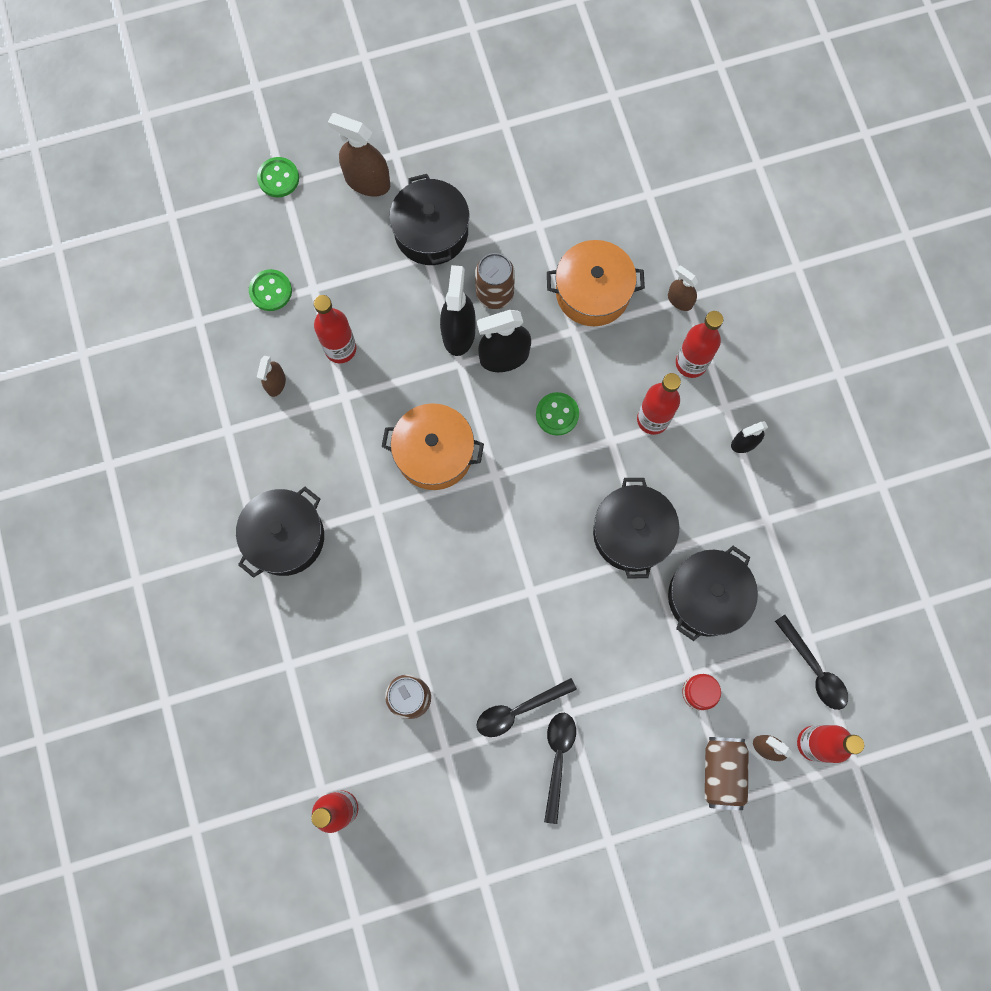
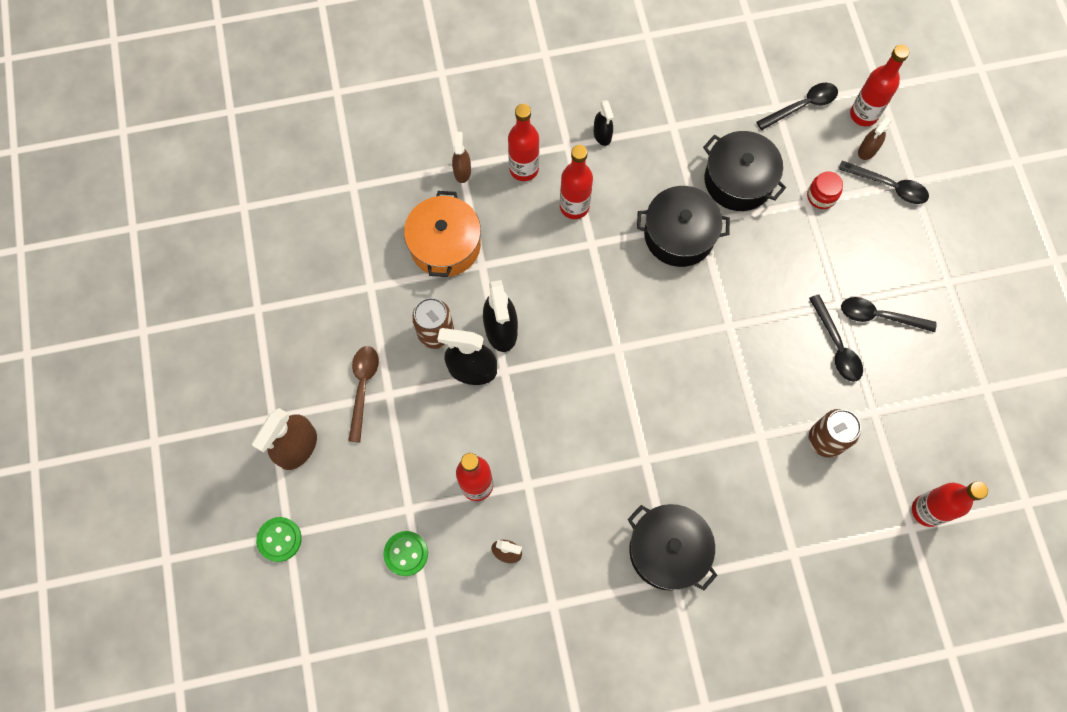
camera: 85 degrees left, 5 degrees down
orange pot [382,403,484,490] -> none
black pot [389,174,470,265] -> brown spoon [349,346,379,443]
green button [536,392,579,436] -> none
brown spray bottle [668,265,698,311] -> brown spray bottle turned 135 degrees clockwise [452,132,471,183]
brown can [705,737,749,810] -> black spoon [838,160,929,204]

